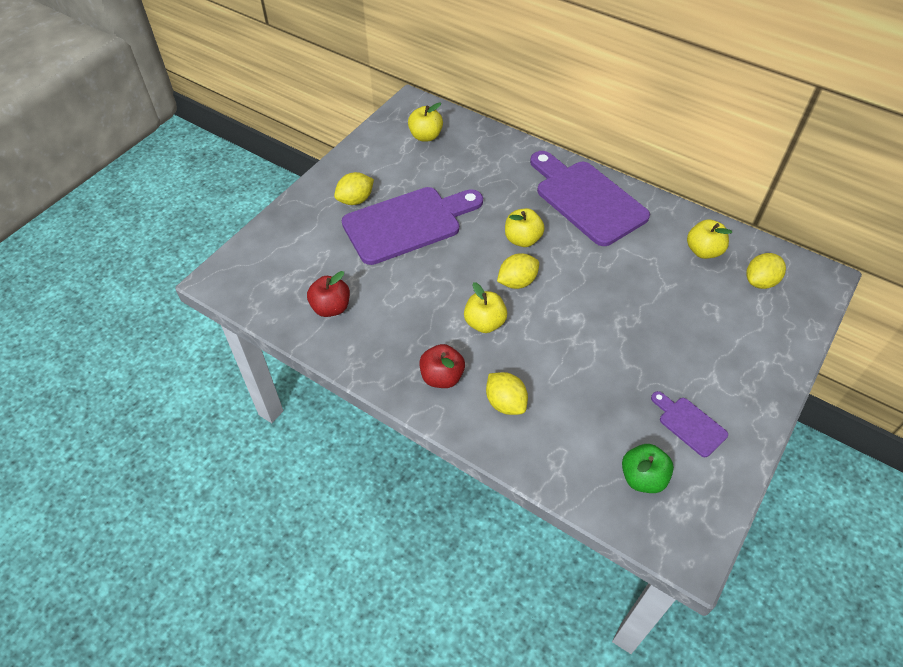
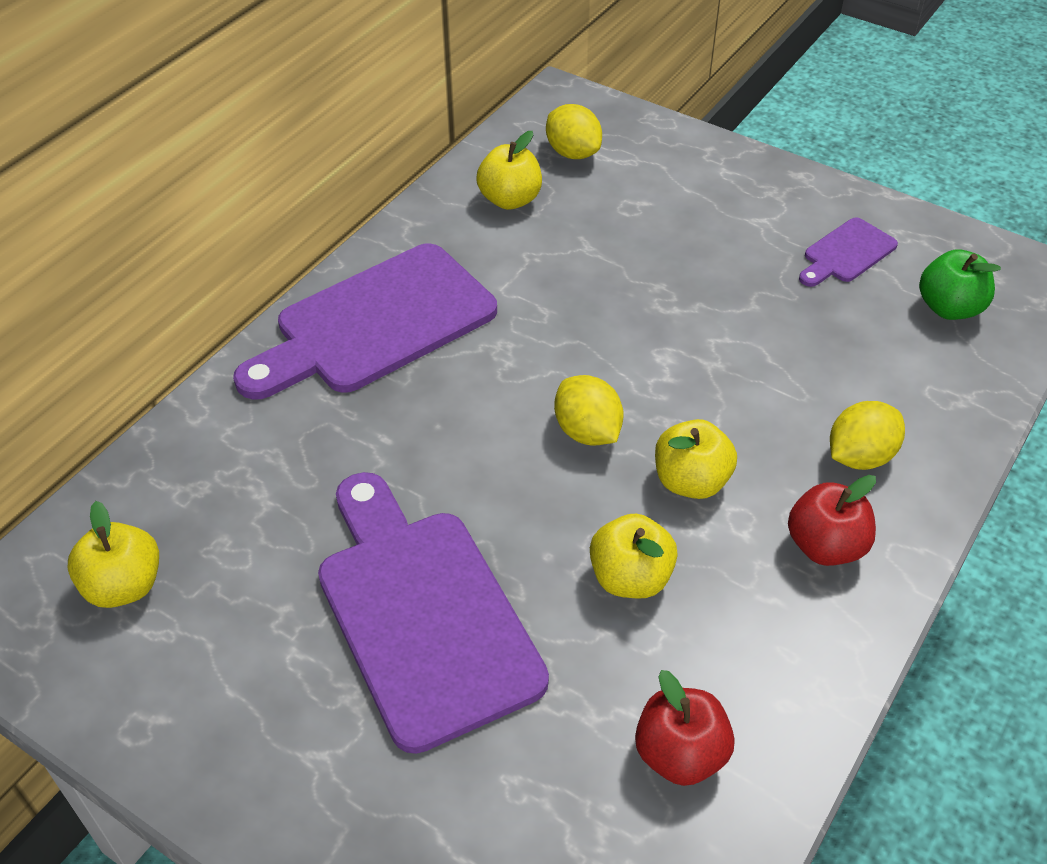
camera: 90 degrees left, 5 degrees down
yellow lemon [334,172,374,205] -> none
yellow apple [505,208,545,247] -> yellow apple moved to [590,514,678,599]

